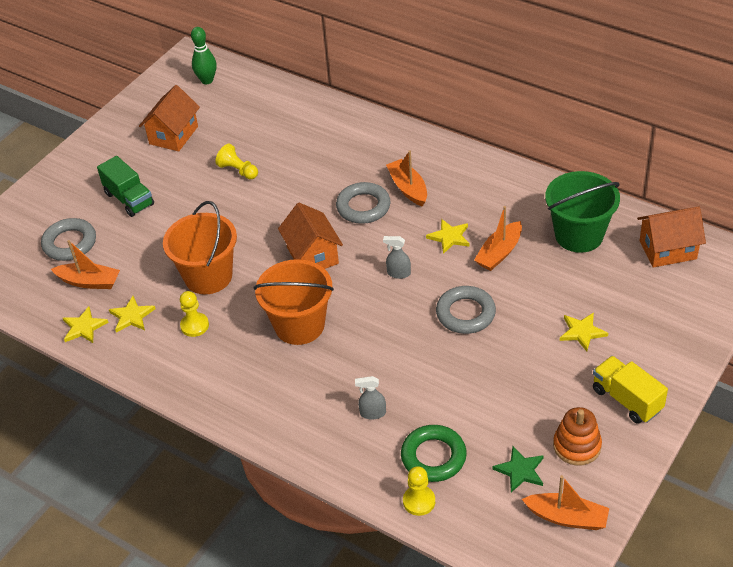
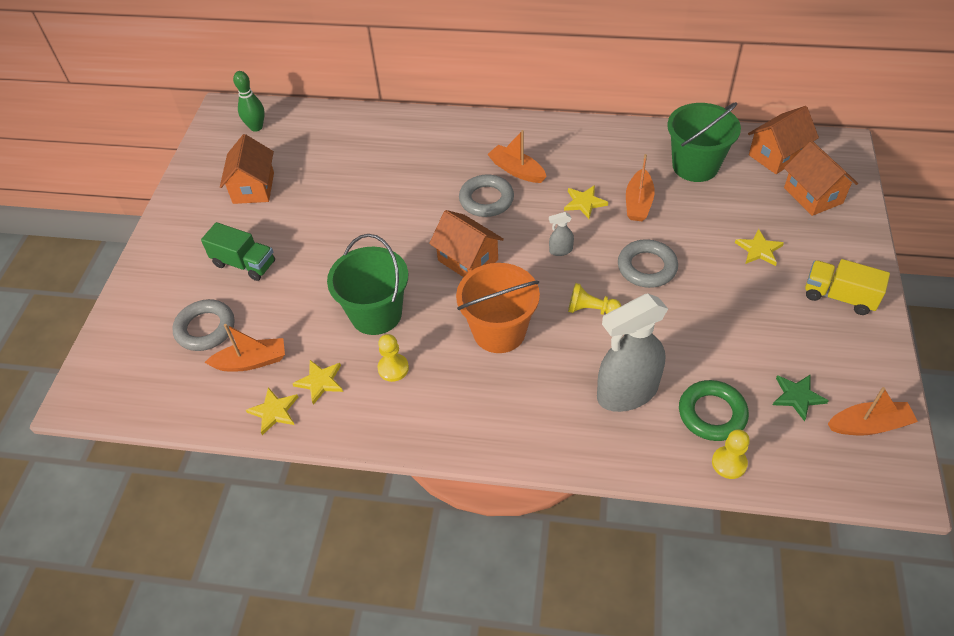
camera: 25 degrees left, 5 degrees up
orange bucket [163,201,237,294] -> green bucket [327,234,408,335]
yellow pawn [215,144,258,179] -> yellow pawn moved to [568,283,621,315]
grey spray bottle [355,376,386,420] -> grey spray bottle [597,294,668,412], size x2.44
orange stacking toy [553,407,602,466] -> none
none -> orange house [784,141,858,216]

